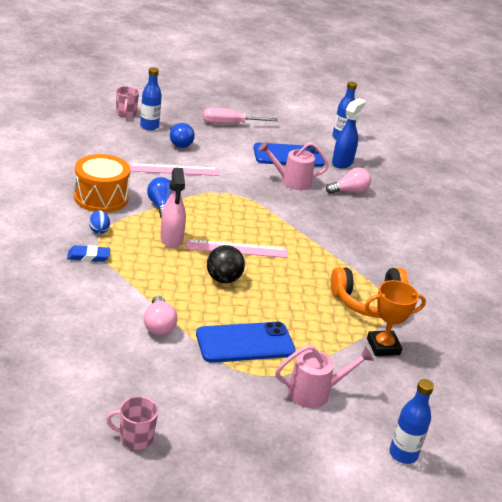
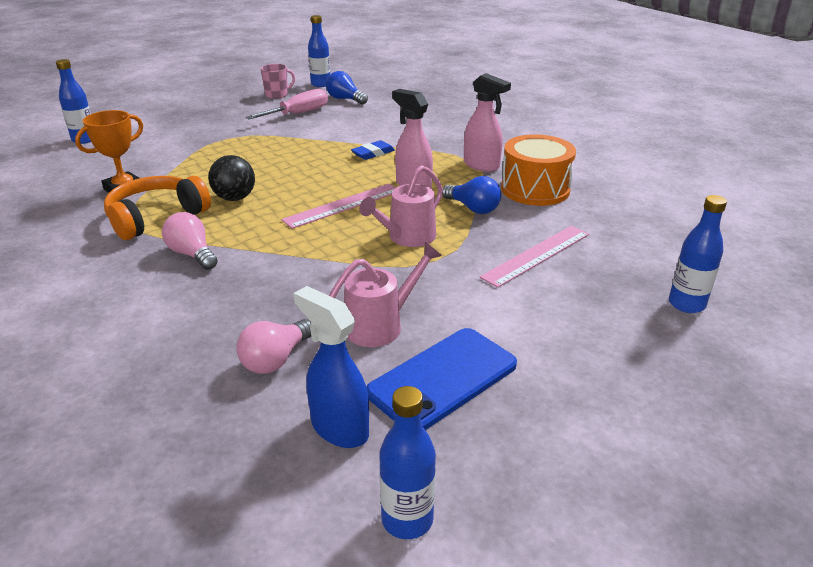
camera: 150 degrees right, 0 degrees up
blue eraser [67,245,111,262] -> blue eraser moved to [351,140,395,160]
blue egg [89,210,110,234] -> pink spray bottle [464,73,511,172]
pink mug [116,86,139,118] -> none
pink light bulb [144,296,177,335] -> pink light bulb moved to [162,212,218,270]
blue light bulb [170,123,195,148] -> blue light bulb moved to [326,71,368,105]
blue phone [196,322,295,363] -> none
pink screwdriver [203,108,278,124] -> pink screwdriver moved to [246,89,328,119]
black ball [207,245,245,283] -> black ball moved to [208,155,255,201]
pink watering can [275,345,374,408] -> pink watering can moved to [359,165,443,247]
blue spray bottle [332,98,366,168] -> blue spray bottle turned 135 degrees clockwise [293,286,369,448]
none -> blue bottle [308,15,330,87]

